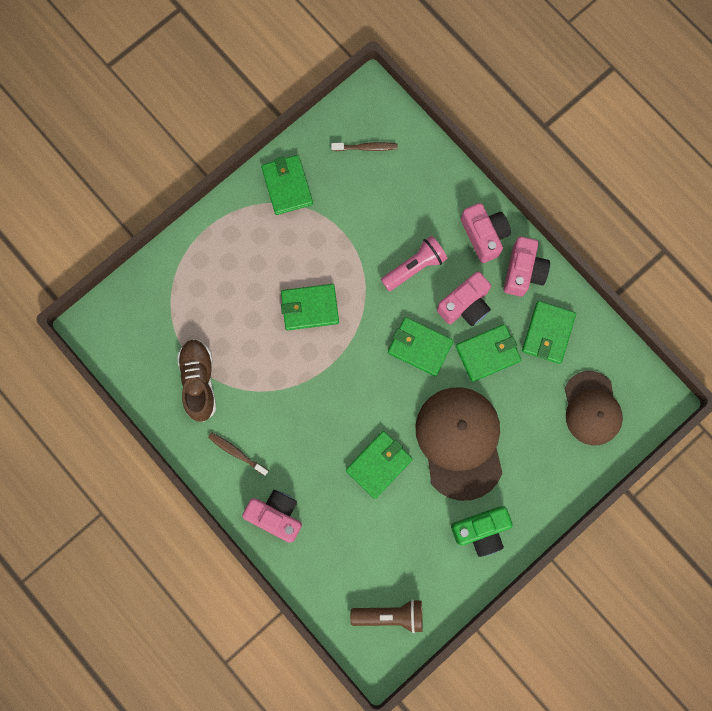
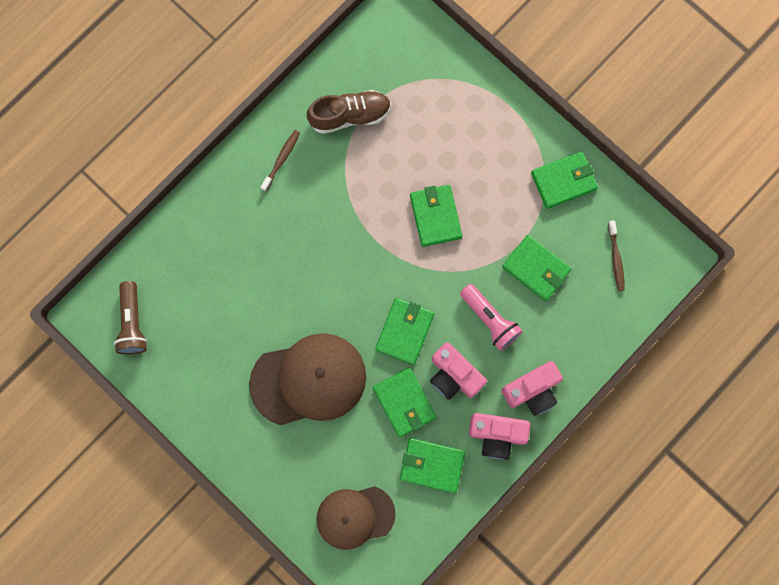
camera: 85 degrees right, 0 degrees up
pink camera [242,490,302,543] -> none
green wallet [346,431,413,499] -> green wallet moved to [502,235,571,301]
green camera [451,506,513,557] -> none

